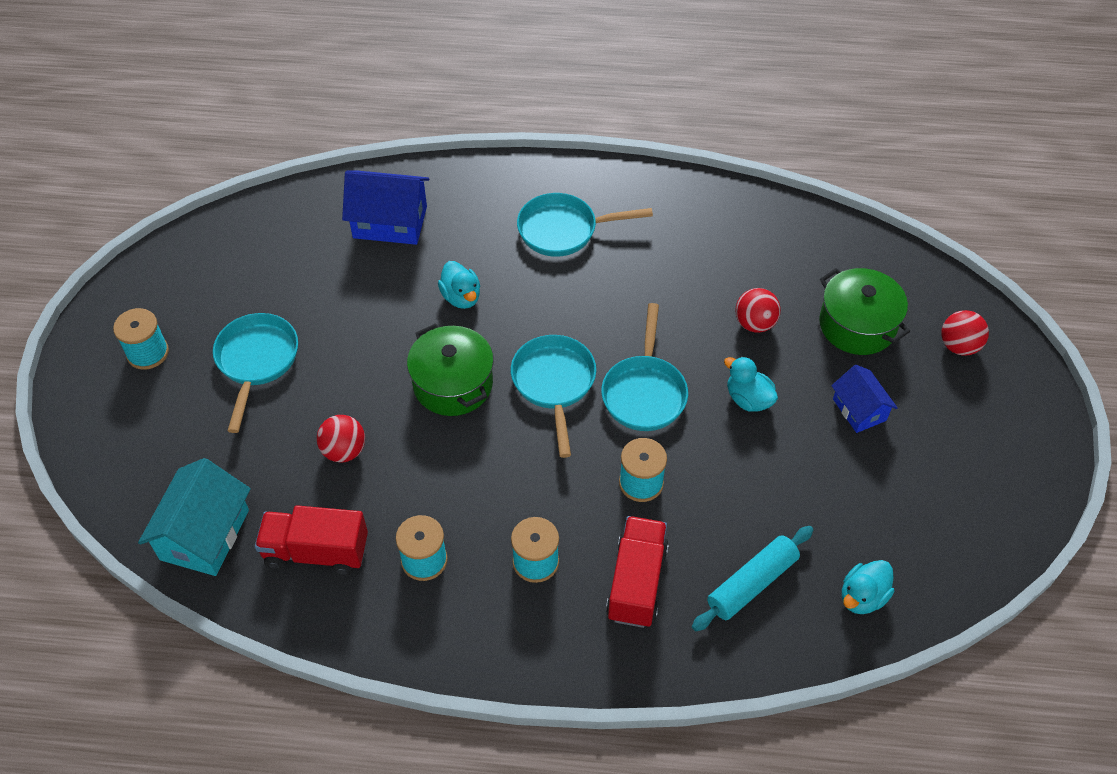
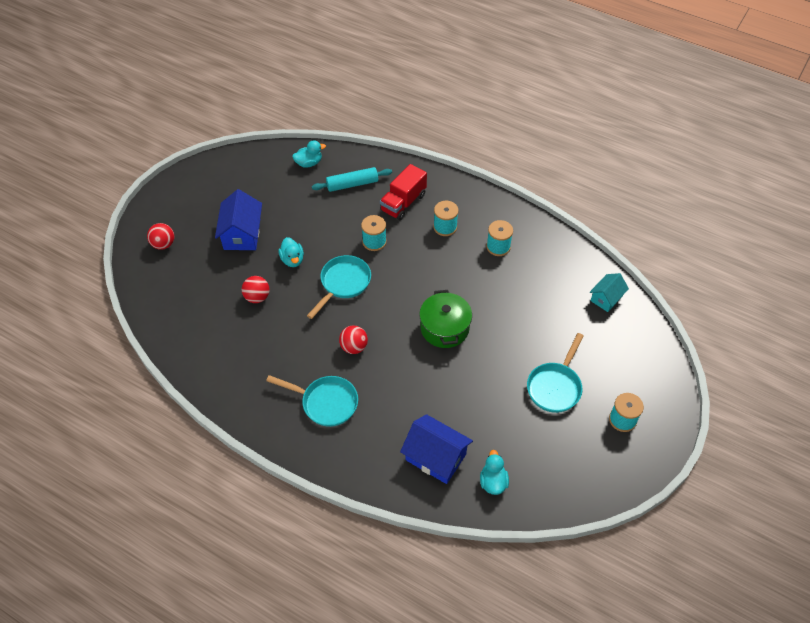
camera: 155 degrees left, 0 degrees up
turquoise house [138,458,251,576] -> turquoise house [590,273,629,312], size x0.62
red truck [255,505,368,575] -> none
red ball [317,415,365,463] -> red ball moved to [339,326,368,354]
turquoise duck [438,261,480,309] -> turquoise duck moved to [480,450,509,495]
turquoise pan [511,335,596,458] -> none
green pot [819,268,910,355] -> none
blue house [831,365,898,433] -> blue house [215,189,262,250], size x1.62

